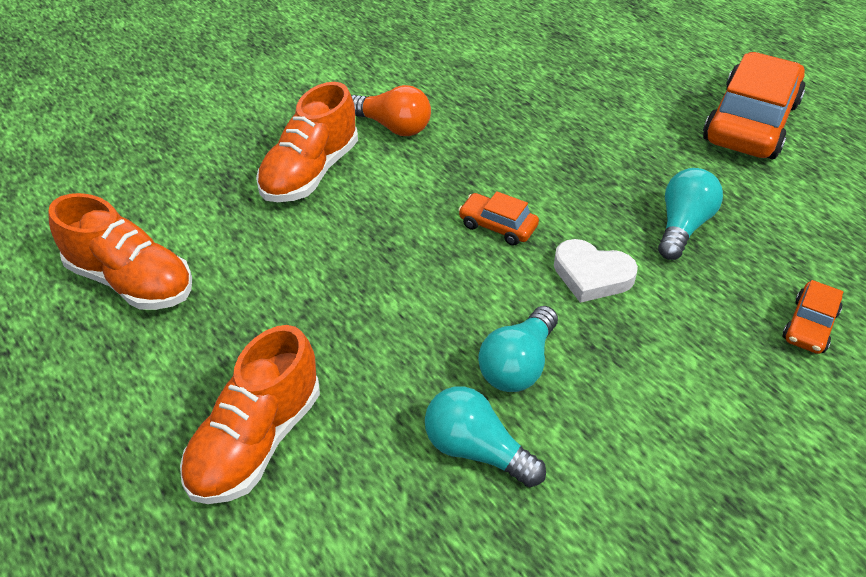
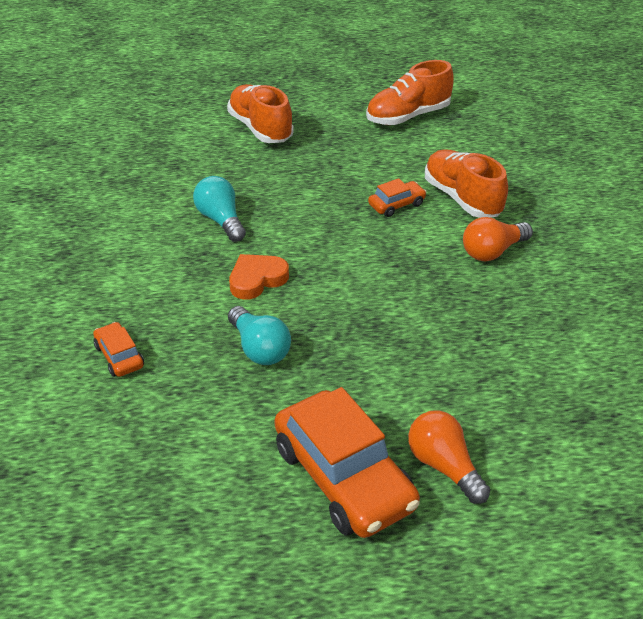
camera: 120 degrees right, 5 degrees down
turquoise light bulb [425,386,546,487] -> none
orange car [458,191,539,246] -> orange car moved to [368,178,426,217]
white heart [554,239,638,303] -> orange heart [229,254,289,300]
none -> orange light bulb [408,411,490,504]

